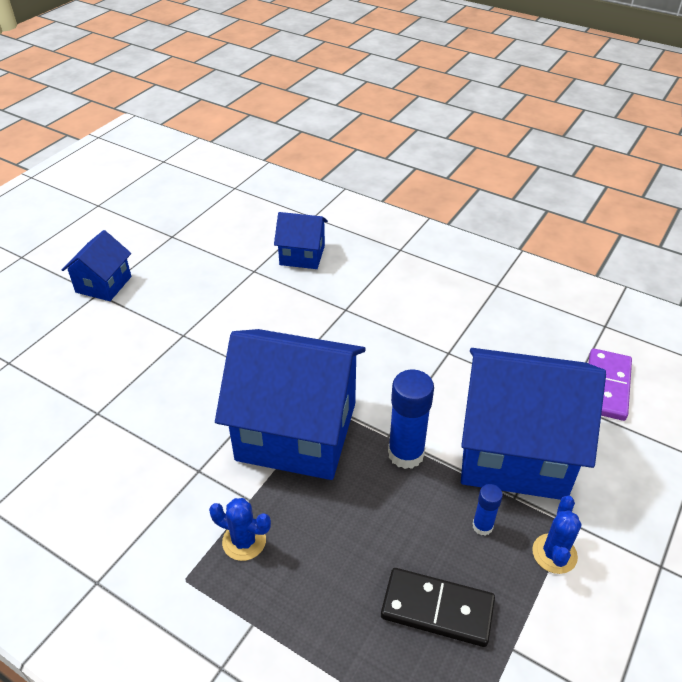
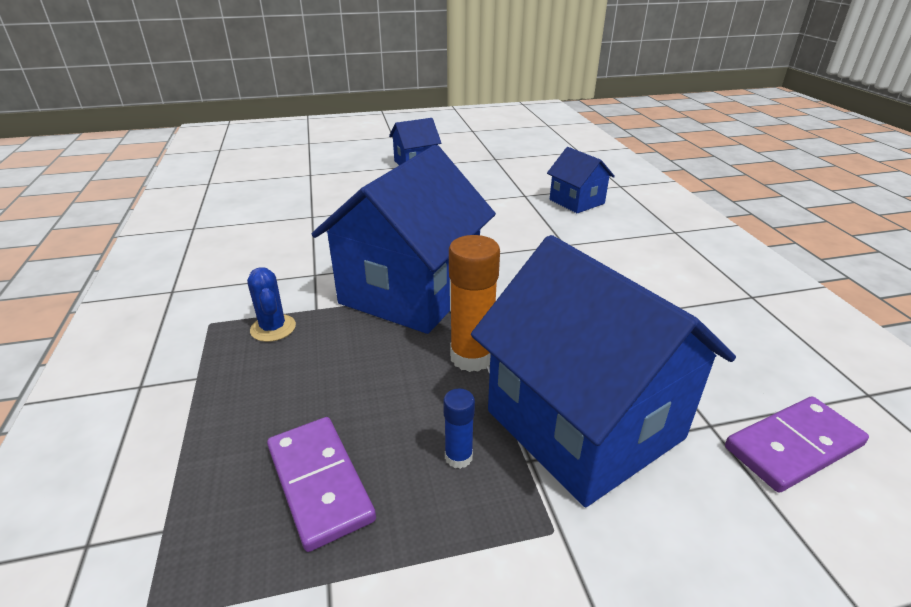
camera: 45 degrees right, 10 degrees down
blue house [215,329,366,480] -> blue house turned 60 degrees clockwise [312,145,496,334]
black domino [381,568,495,647] -> purple domino [267,417,376,552]
blue glue stick [388,370,434,469] -> orange glue stick [449,235,500,372]
blue cactus [532,496,581,574] -> none

